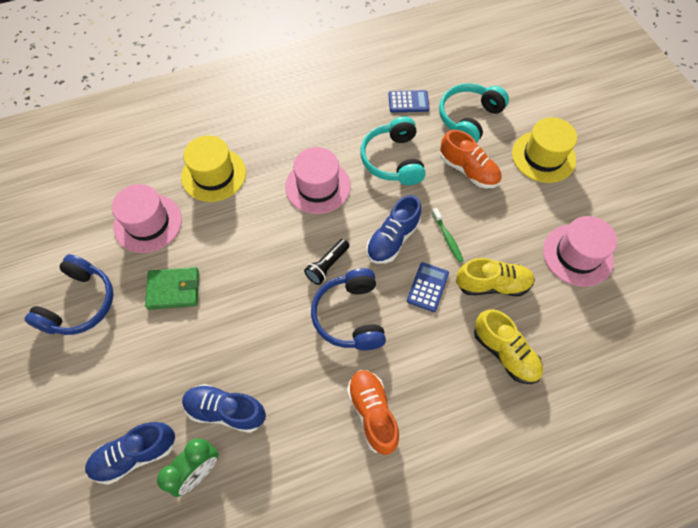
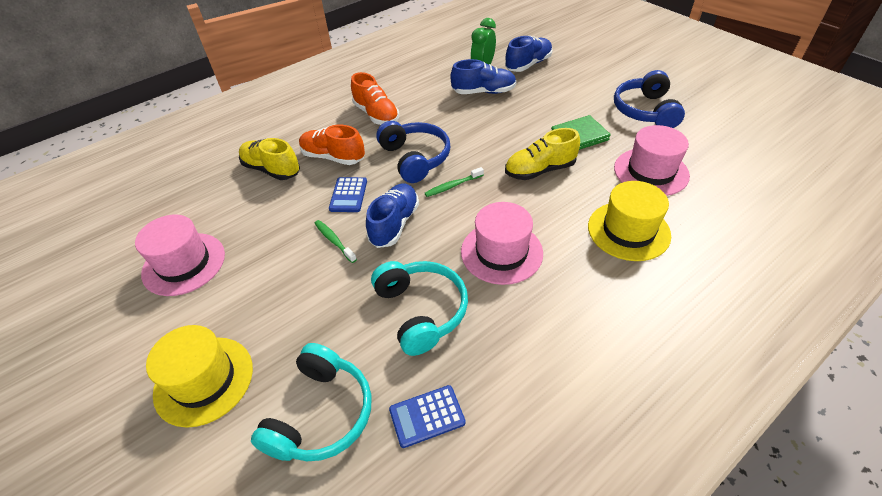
camera: 165 degrees right, 15 degrees down
black flashlight [304,239,349,285] -> green toothbrush [425,167,484,197]
orange shoe [440,130,501,188] -> orange shoe moved to [299,125,365,165]
yellow shoe [456,258,535,296] -> yellow shoe moved to [505,128,580,180]

